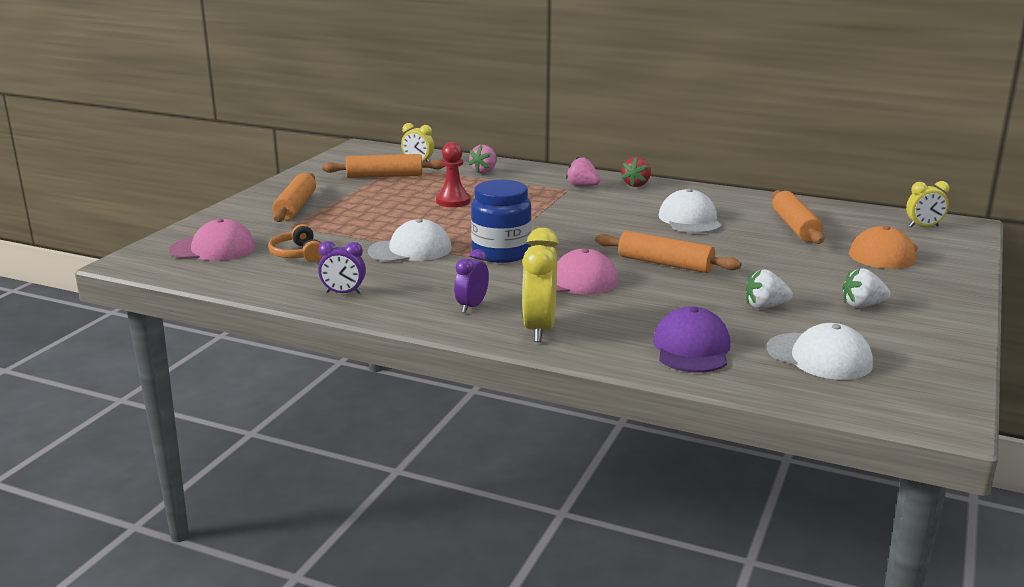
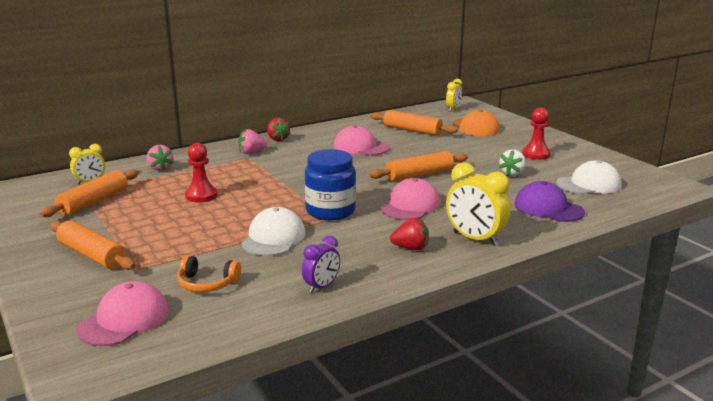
camera: 55 degrees left, 0 degrees up
purple clock [454,249,489,313] -> red strawberry [390,218,429,250]
white cap [658,189,722,233] -> pink cap [333,125,390,155]
white strawberry [842,268,890,308] -> red pawn [522,108,551,160]

